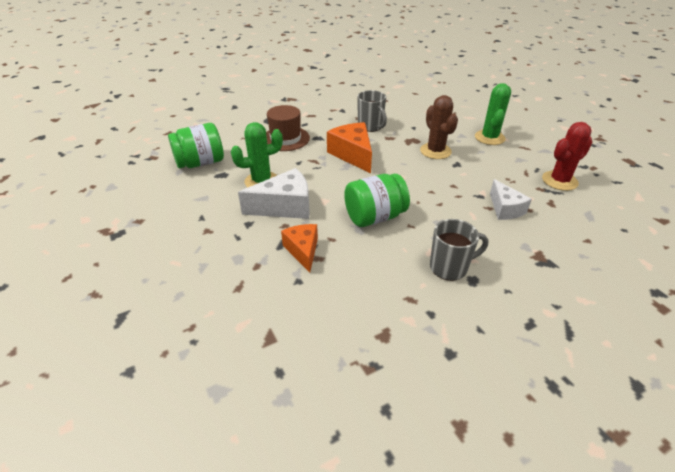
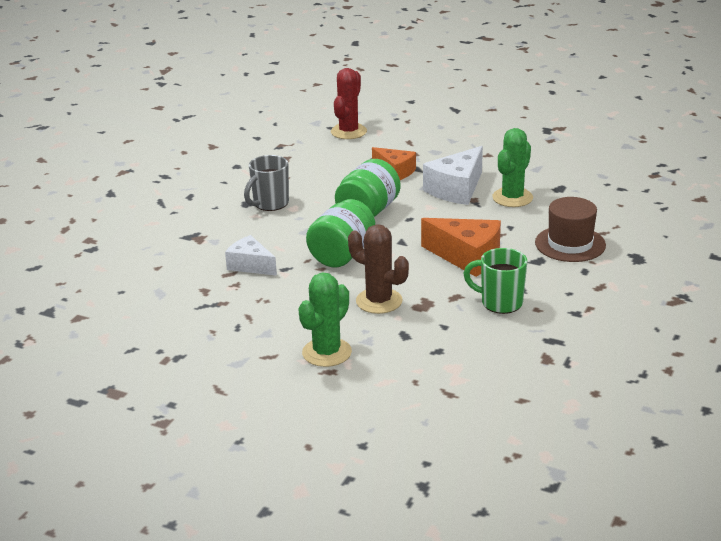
camera: 145 degrees right, 10 degrees down
green jar [168,123,224,168] -> green jar moved to [306,199,375,268]
grey mug [357,90,387,132] -> green mug [463,248,527,314]
green cactus [475,83,511,145] -> green cactus turned 60 degrees clockwise [298,273,352,367]
red cactus [542,122,592,191] -> red cactus moved to [331,68,367,139]

